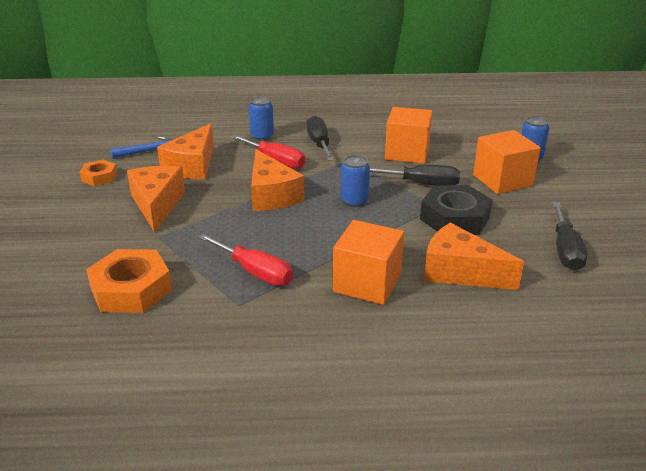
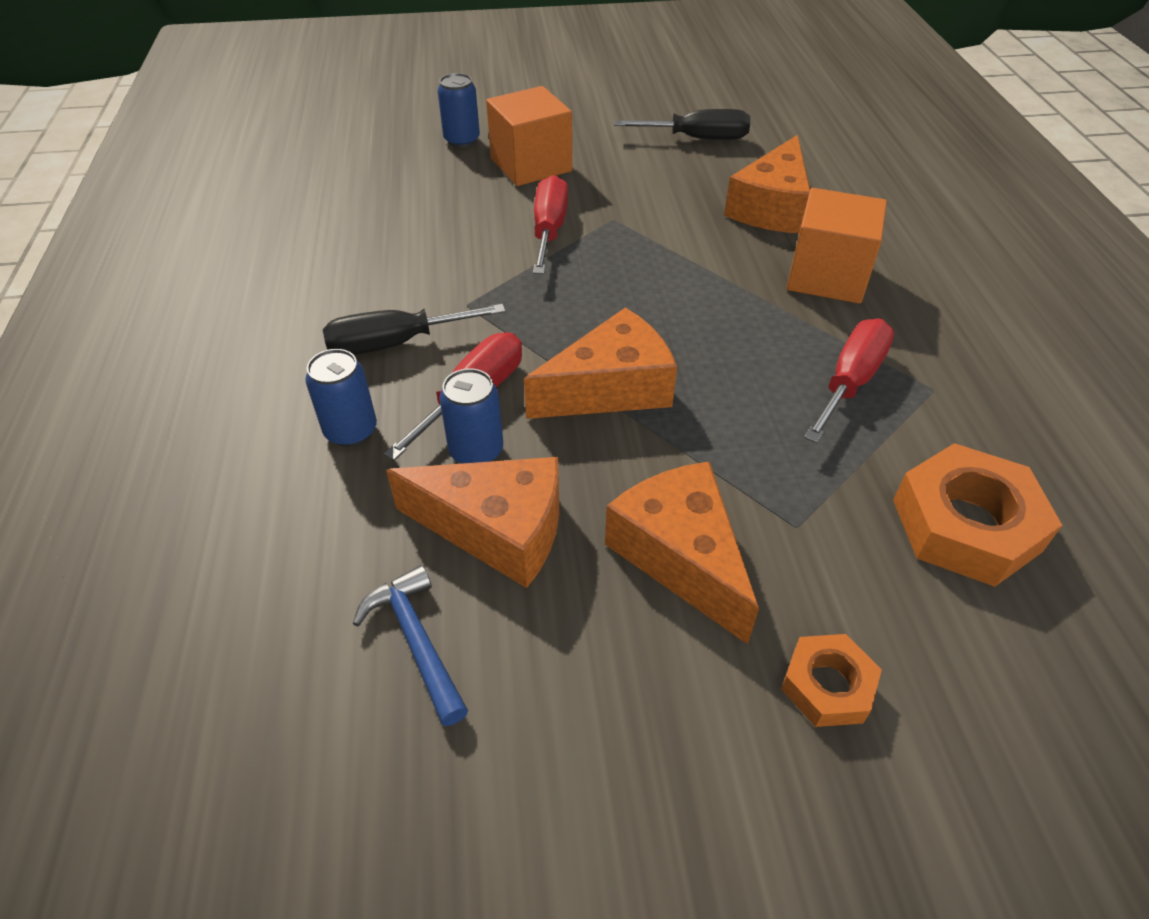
camera: 95 degrees left, 15 degrees up
orange nut [79,160,117,186] -> orange nut moved to [781,634,882,727]
orange cheese [127,166,185,232] -> orange cheese turned 75 degrees clockwise [605,461,759,644]
blue can [341,155,370,207] -> blue can moved to [439,368,503,464]
black screwdriver [370,165,460,186] -> red screwdriver [533,175,568,274]
orange cube [385,107,433,164] -> none
black nut [420,185,493,235] -> none

